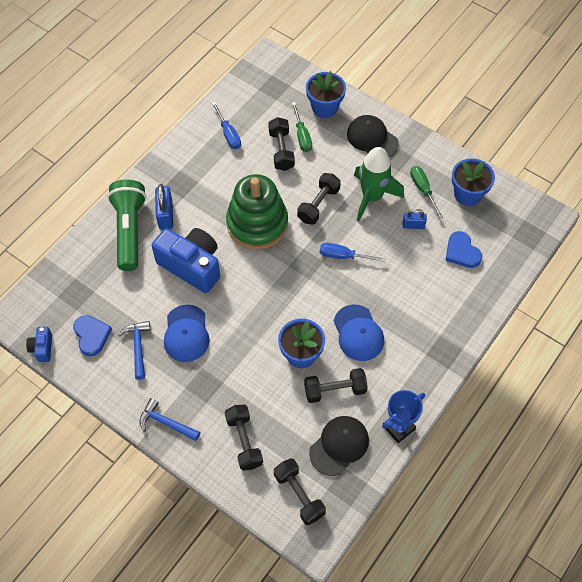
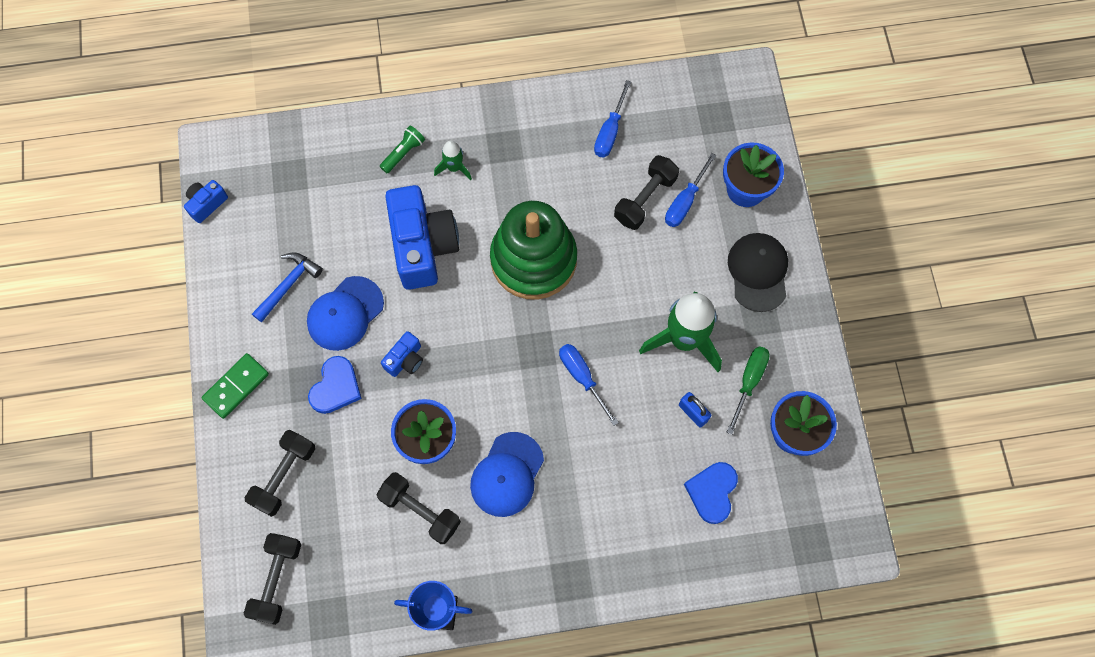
camera: 45 degrees right, 10 degrees up
blue heart [73,315,112,356] -> blue heart moved to [308,356,362,414]
green flashlight [107,180,147,271] -> green flashlight [380,126,425,174], size x0.43
blue hammer [139,398,200,441] -> green domino [201,353,269,419]
blue padlock [155,184,173,230] -> green rocket [434,141,472,180]
green screwdriver [292,102,312,152] -> blue screwdriver [665,153,717,227]
black dumbbell [297,173,341,225] -> none
black cap [309,416,369,476] -> none
none -> blue camera [381,331,423,377]

